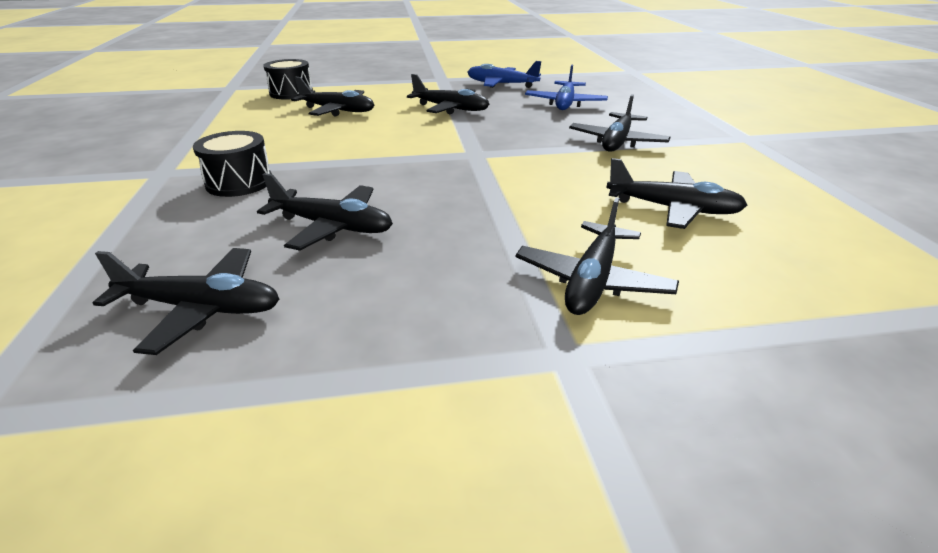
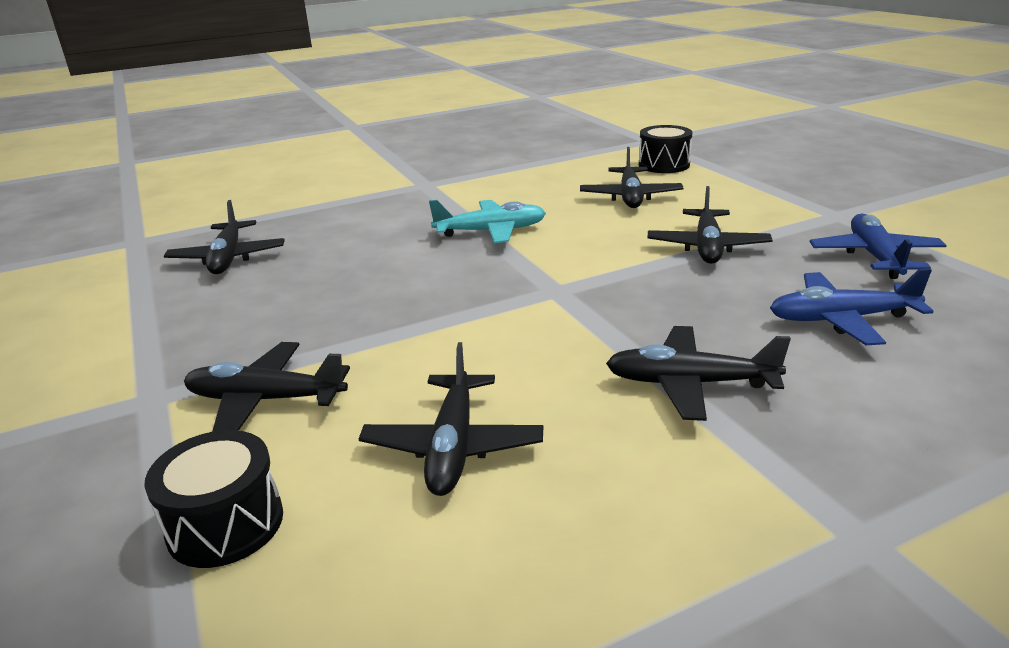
camera: 75 degrees right, 5 degrees down
black drum [193,131,272,197] -> black drum moved to [144,430,283,568]
black plane [257,173,393,251] -> none
none -> turquoise plane [429,200,546,243]

